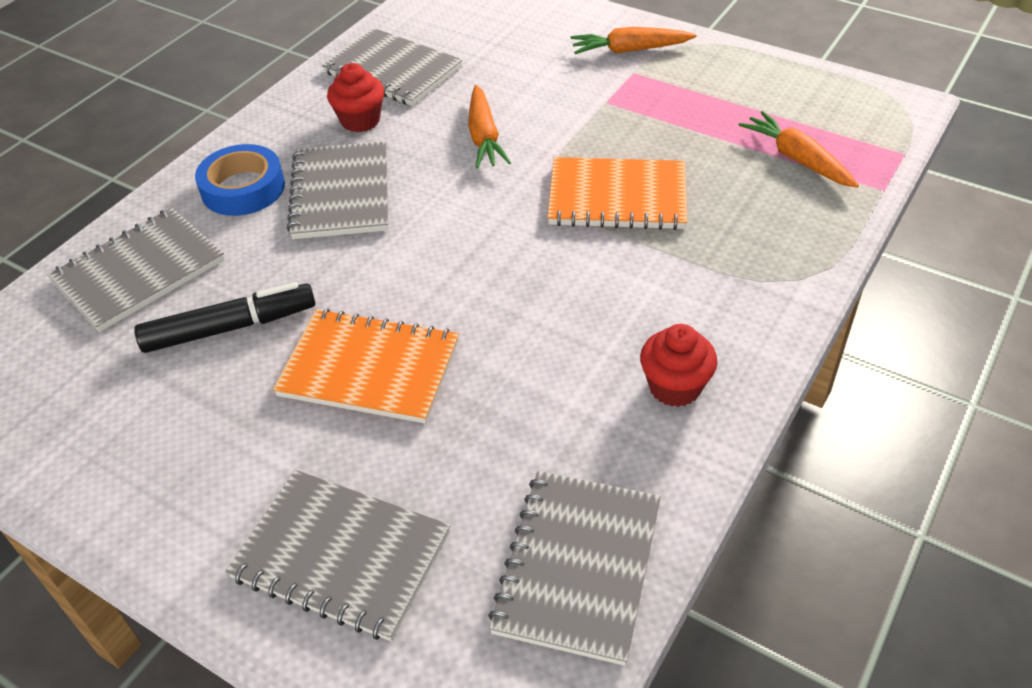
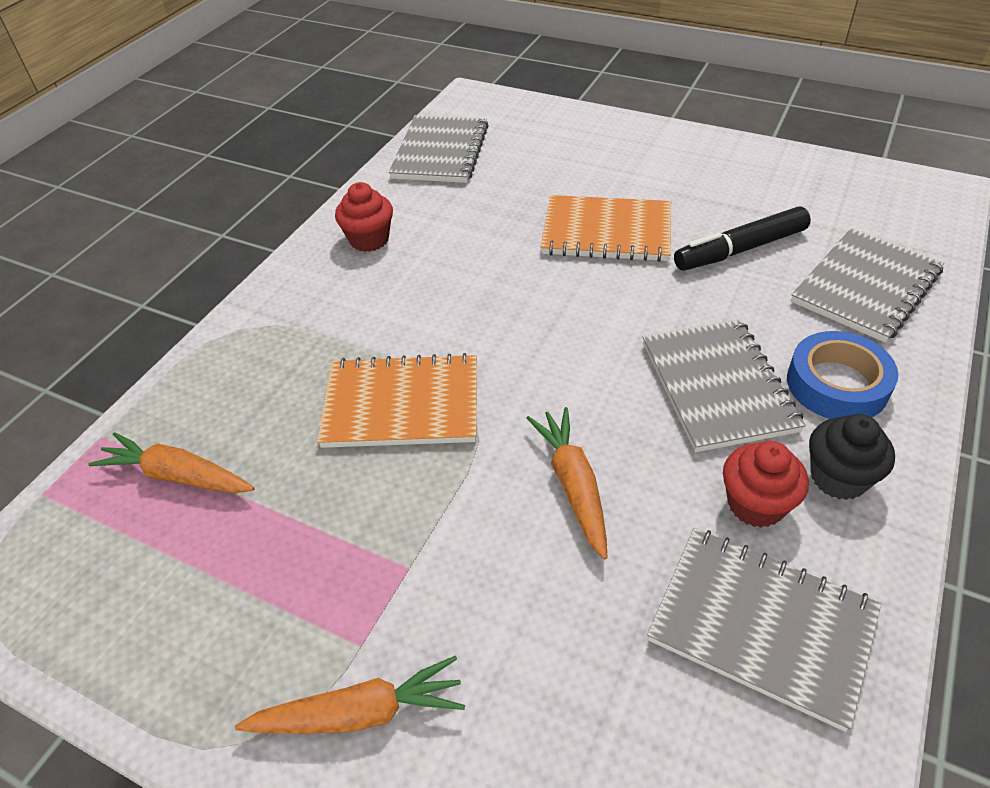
camera: 175 degrees right, 0 degrees up
grey notebook [226,470,450,641] -> none
orange carrot [739,111,859,188] -> orange carrot turned 150 degrees clockwise [88,432,255,493]
none -> black cupcake [809,414,895,500]

